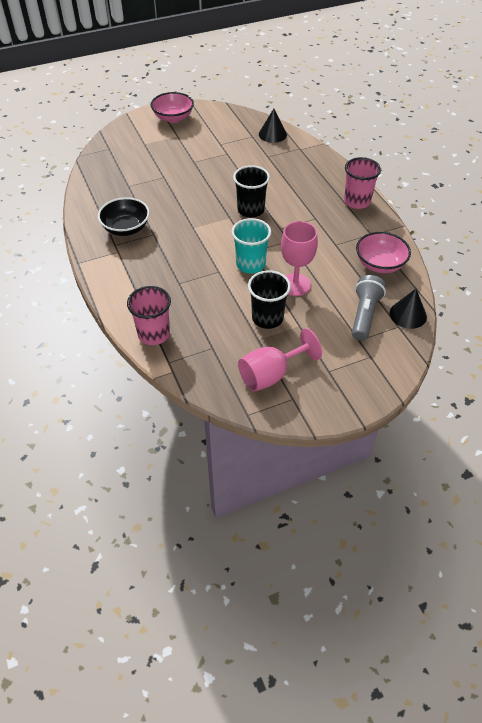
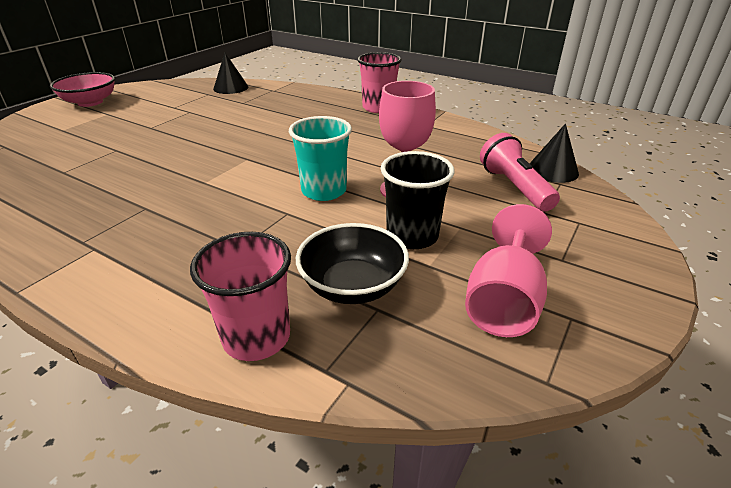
camera: 35 degrees left, 15 degrees down
black bowl [98,197,150,236] -> black bowl moved to [296,223,409,304]
black cup [233,165,270,217] -> none
grey flashlight [352,275,386,341] -> pink flashlight [480,133,560,212]
pink bowl [356,232,411,273] -> none

